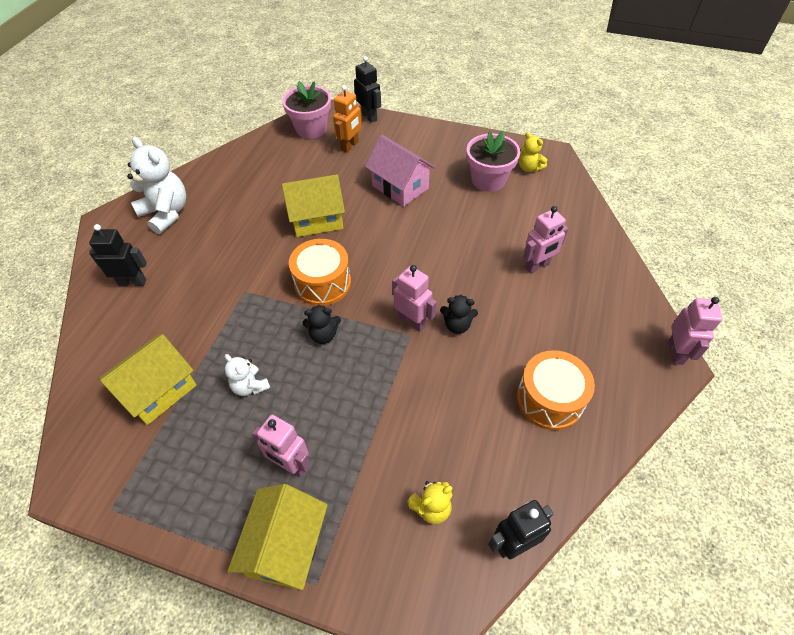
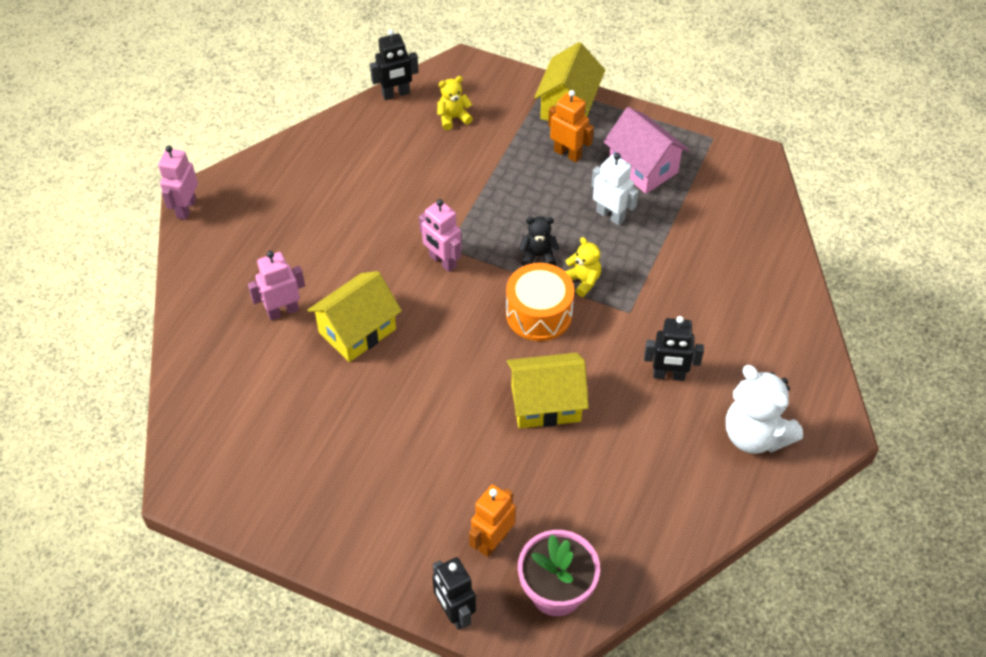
camera: 175 degrees left, 0 degrees up
black robot [89,224,147,286] -> black robot moved to [644,316,704,381]
yellow house [99,334,196,425] -> yellow house moved to [308,271,402,362]
white teddy bear [225,354,270,396] -> white robot [591,153,639,225]
pink robot [252,415,311,477] -> orange robot [548,90,594,162]
pink house [365,135,435,206] -> pink house moved to [604,107,689,194]
black teddy bear [440,295,478,334] -> none
pink flower pot [467,131,520,192] -> none
orange drum [517,350,595,430] -> none
yellow teddy bear [519,132,547,172] -> yellow teddy bear moved to [565,237,601,297]

